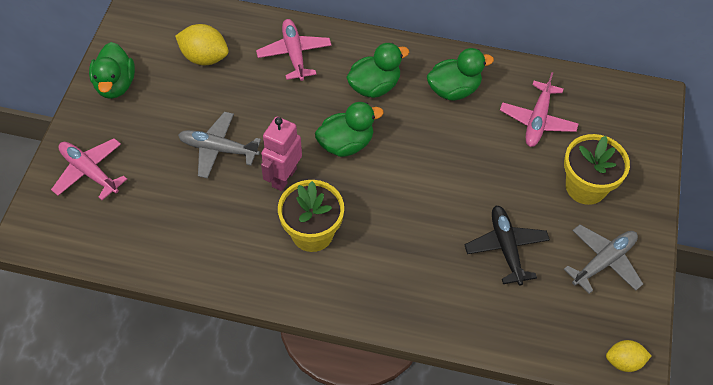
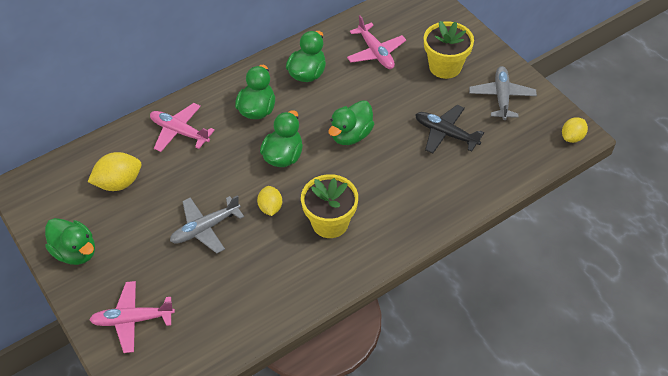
camera: 45 degrees left, 5 degrees down
pink robot [261,117,302,191] -> yellow lemon [257,186,282,216]
none -> green duck [329,100,374,145]

